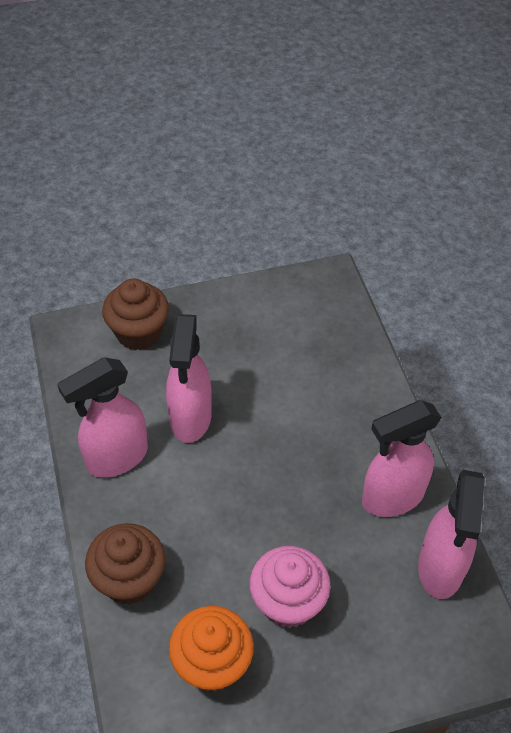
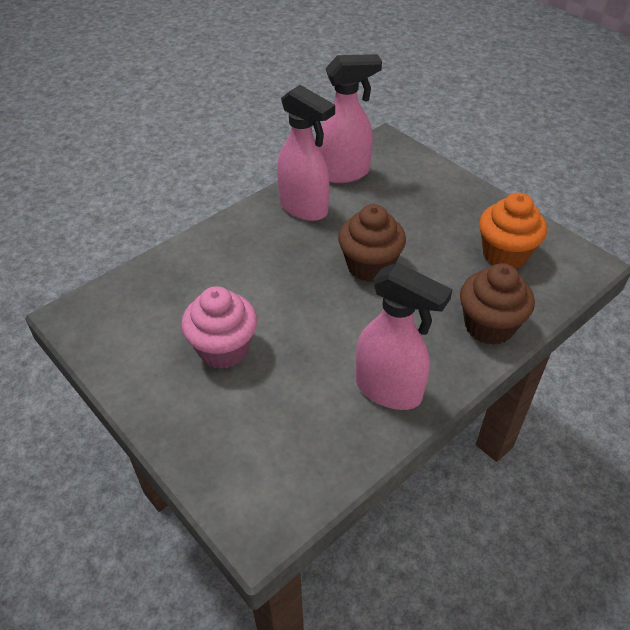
camera: 115 degrees left, 5 degrees down
brown cupcake [102,279,169,350] -> brown cupcake moved to [338,204,406,282]
pink spray bottle [166,314,212,443] -> none
pink cupcake [249,546,331,628] -> pink cupcake moved to [181,286,257,369]

